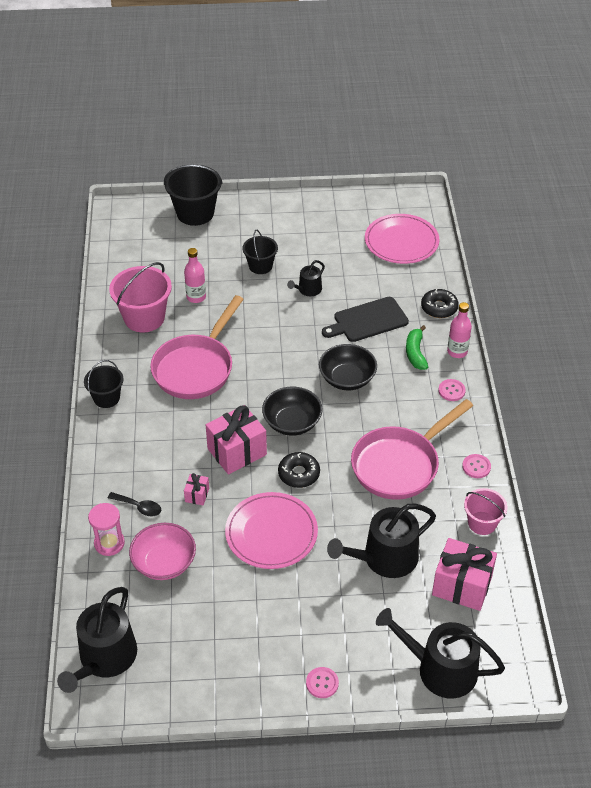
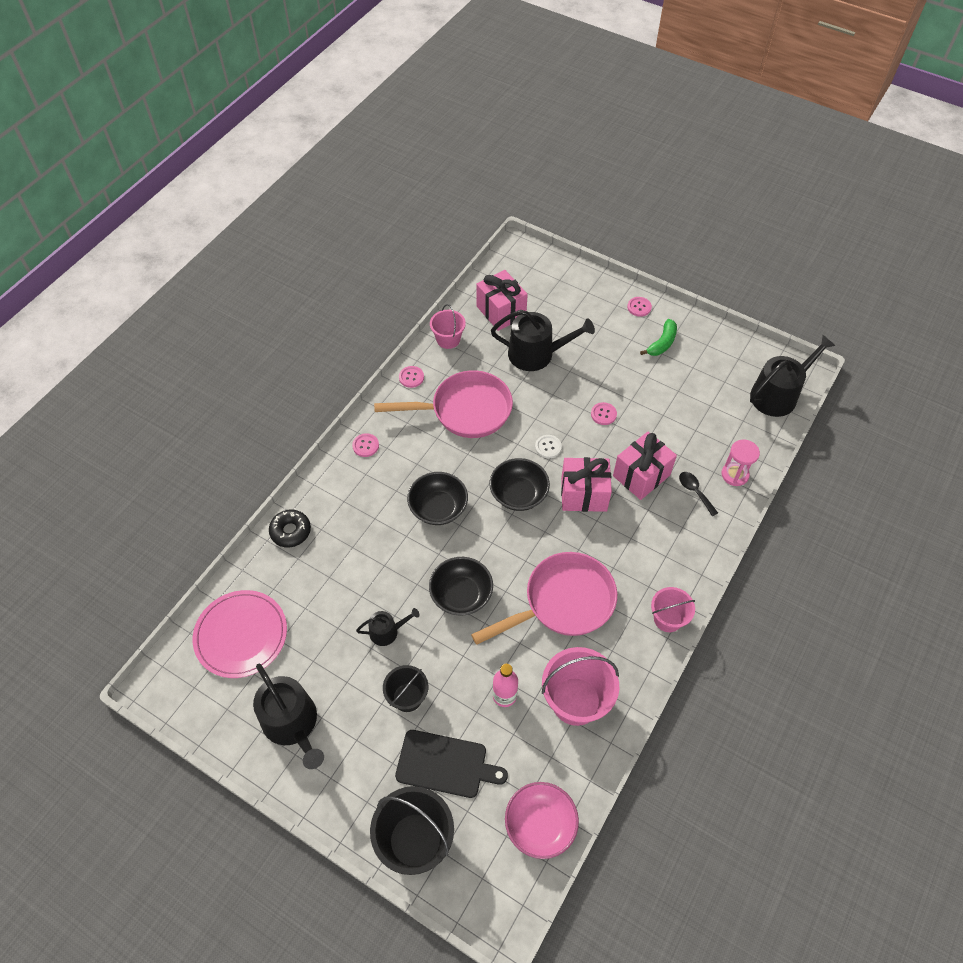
camera: 145 degrees left, 10 degrees up
black bucket [84,360,124,408] -> pink bucket [651,587,695,632]
pink bowl [129,523,196,580] -> pink bowl moved to [505,782,579,859]
pink gift [184,473,209,505] -> pink gift [613,432,677,500], size x2.14
pink plate [225,492,318,569] -> pink button [591,402,617,425]
black donut [278,452,320,488] -> white button [535,435,562,458]
black cutting board [322,297,409,342] -> black cutting board moved to [395,730,508,798]
black watering can [376,608,505,699] -> black watering can moved to [253,664,324,769]
green banana [406,325,428,370] -> green banana moved to [640,319,677,356]
pink bottle [447,302,472,358] -> none
none -> black bowl [429,557,493,616]

